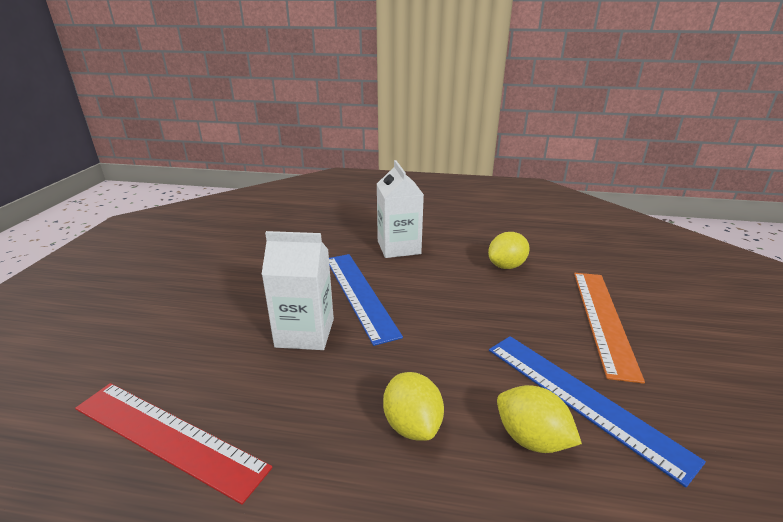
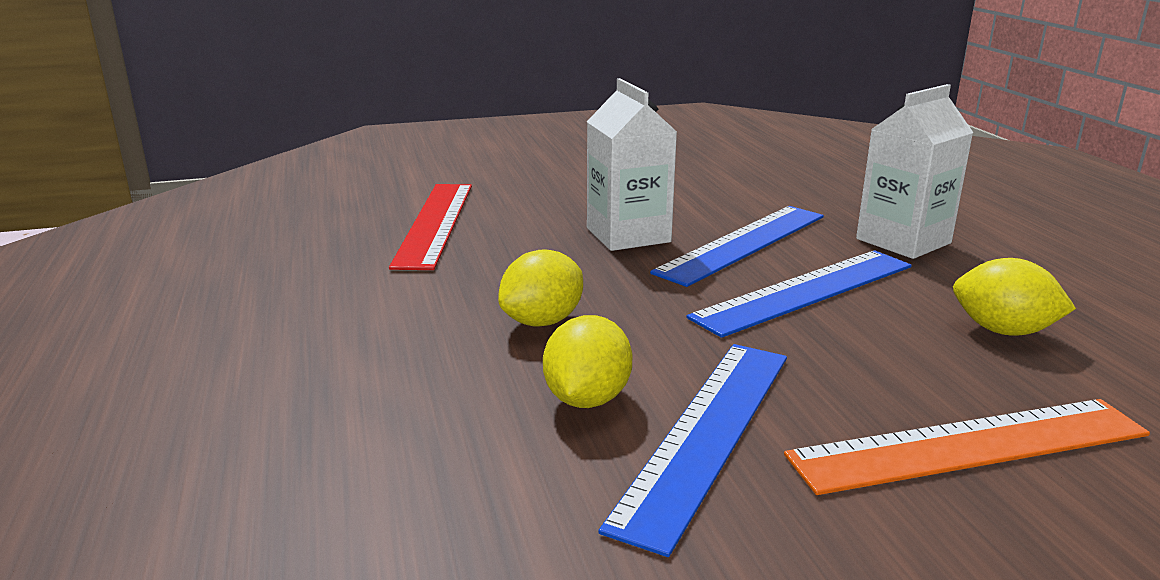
camera: 65 degrees right, 5 degrees down
none -> blue ruler [686,250,912,338]

